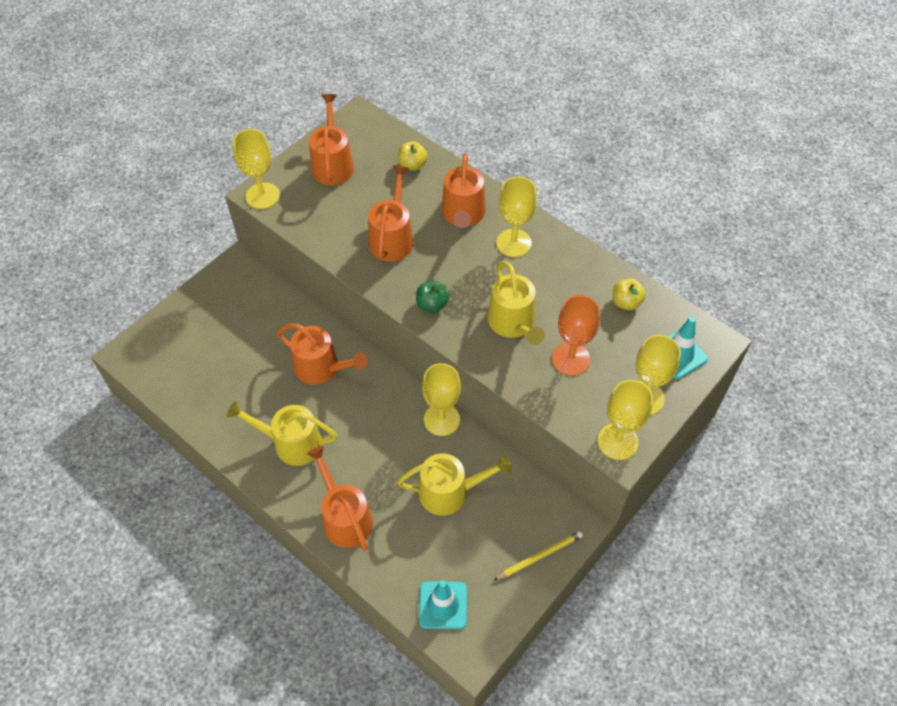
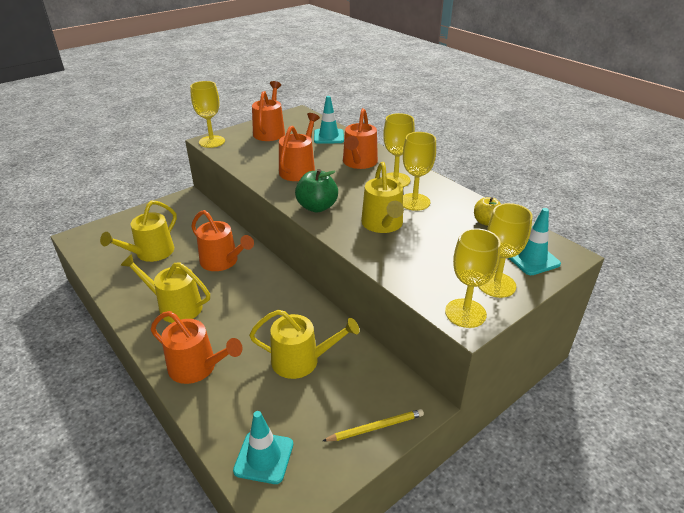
camera: 10 degrees right, 20 degrees down
orange watering can [307,446,373,551] -> orange watering can turned 135 degrees clockwise [151,311,242,384]
yellow apple [398,141,428,171] -> turquoise traffic cone [314,96,344,144]
green apple [416,281,449,313] -> green apple [295,169,338,212], size x1.51
yellow goblet [422,363,461,436] -> yellow goblet moved to [403,132,436,211]
orange goblet [552,295,600,376] -> none
none -> yellow watering can [100,200,177,262]

